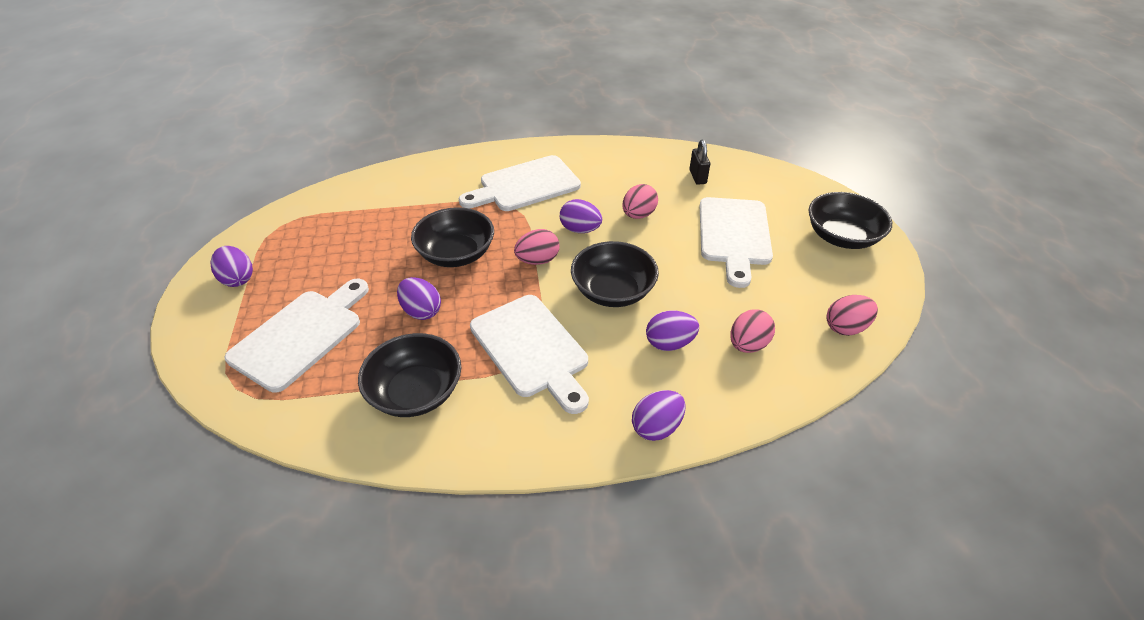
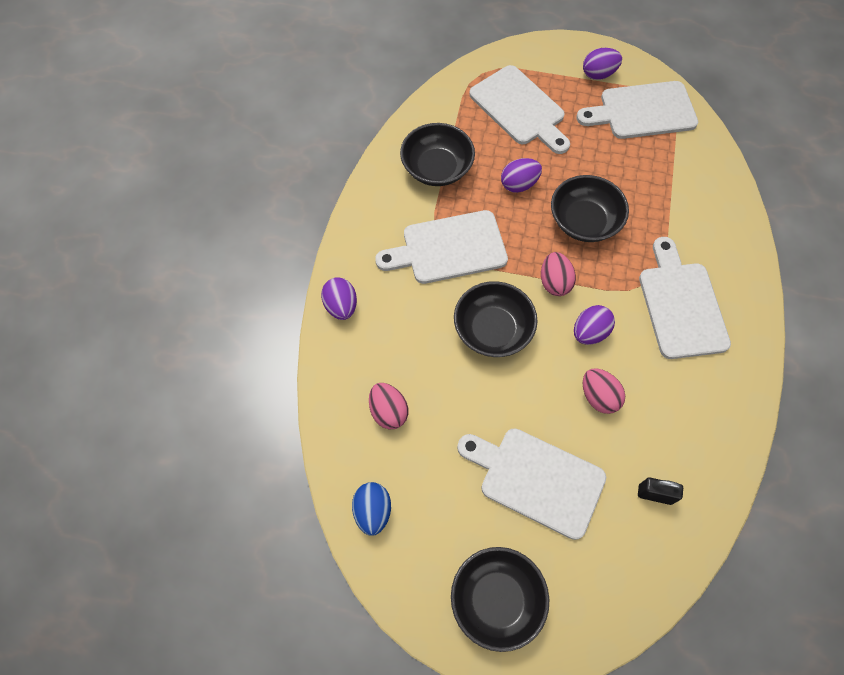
camera: 110 degrees right, 20 degrees up
purple egg [646,311,699,351] -> none
pink egg [827,295,878,336] -> blue egg [352,482,391,536]
none -> white cutting board [576,81,698,139]

